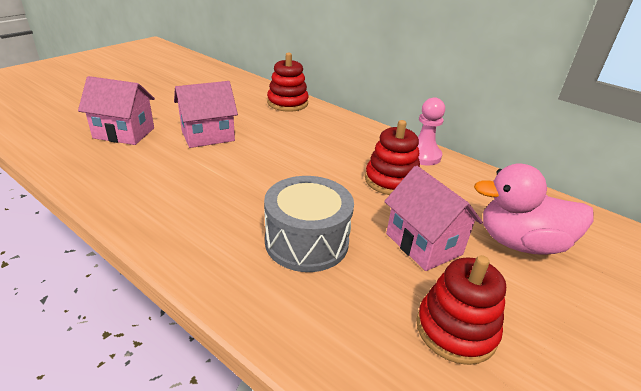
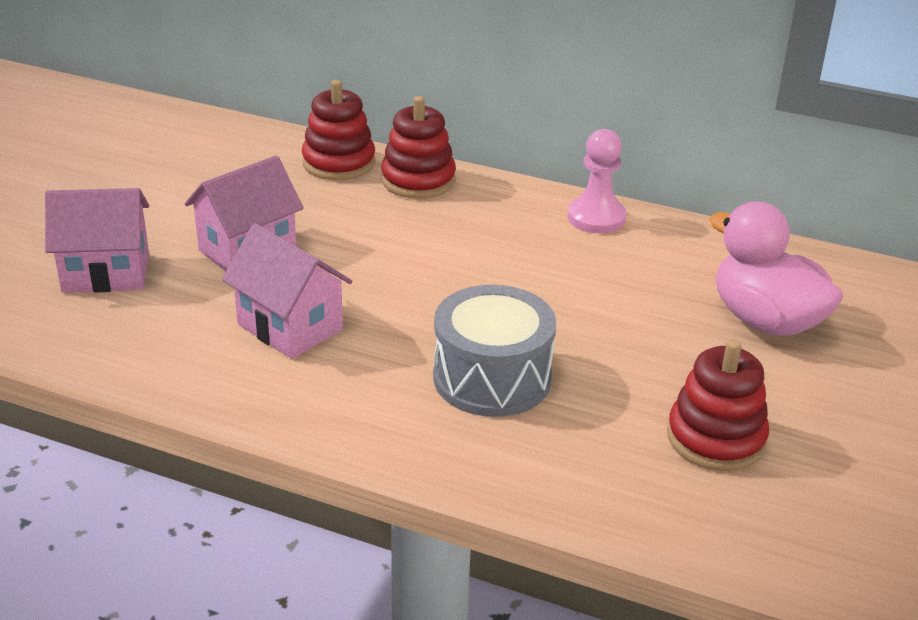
camera: 15 degrees left, 0 degrees up
red stacking toy [365,120,420,195] -> red stacking toy moved to [381,96,456,199]
pink house [384,166,483,271] -> pink house moved to [222,224,352,359]
pink duck [474,163,593,255] -> pink duck turned 60 degrees clockwise [709,201,843,336]

